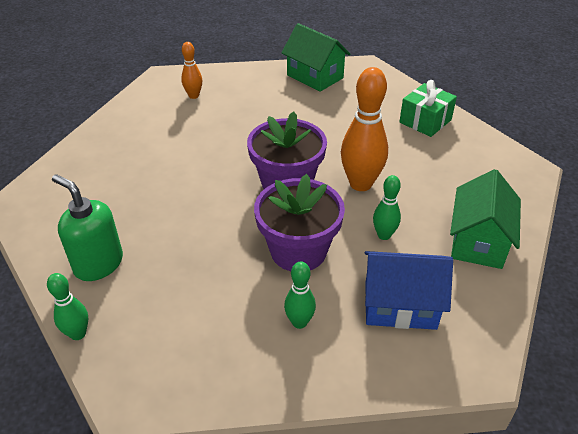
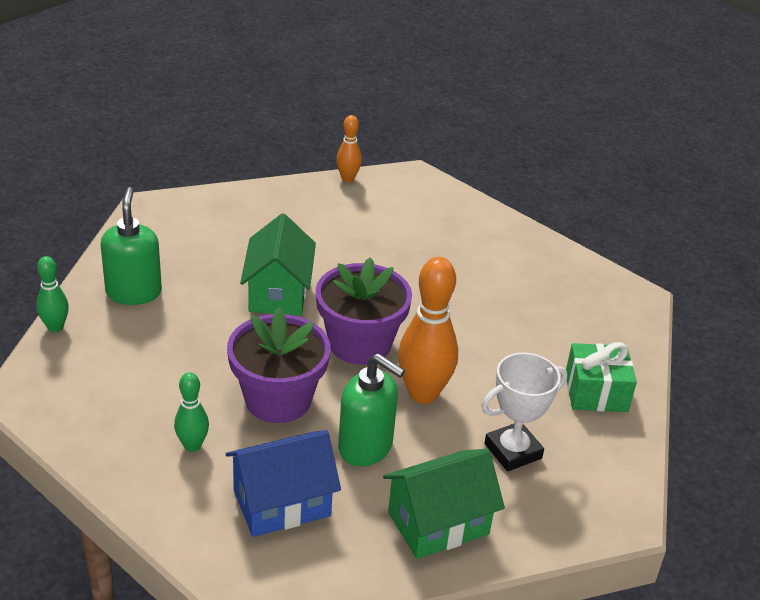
camera: 45 degrees right, 5 degrees down
orange bowling pin [181,42,202,99] -> orange bowling pin moved to [336,115,362,182]
green house [282,23,350,92] -> green house moved to [240,214,316,316]
blue house [365,251,453,330] -> blue house turned 75 degrees counterclockwise [226,430,341,537]
green bowling pin [373,175,401,240] -> green soap dispenser [338,353,405,466]
none -> white trophy [481,353,567,472]

